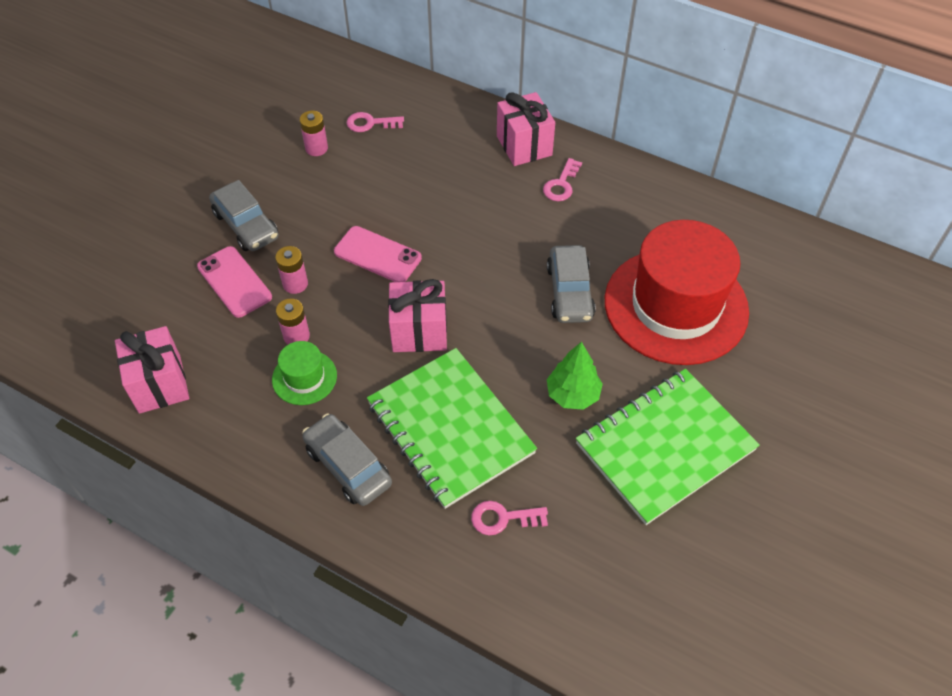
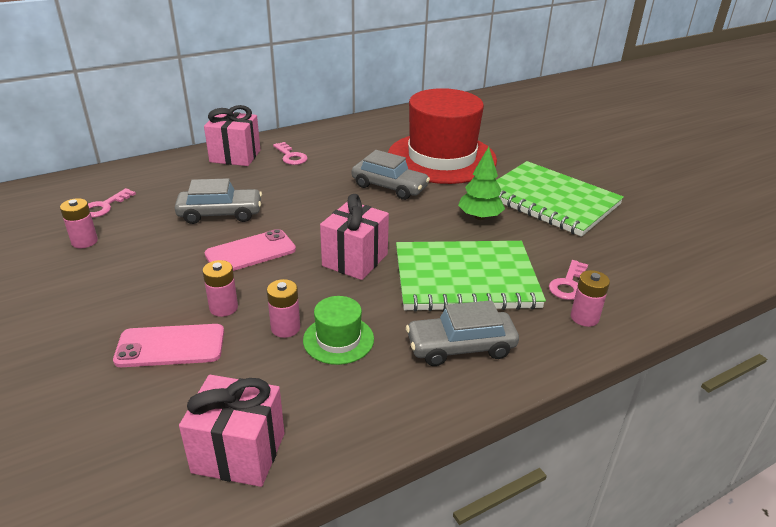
camera: 60 degrees left, 20 degrees down
grey car [209,180,279,251] -> grey car moved to [175,178,262,224]
green notebook [576,369,760,525] -> green notebook turned 45 degrees counterclockwise [496,161,624,237]
none -> pink battery [571,270,610,327]

